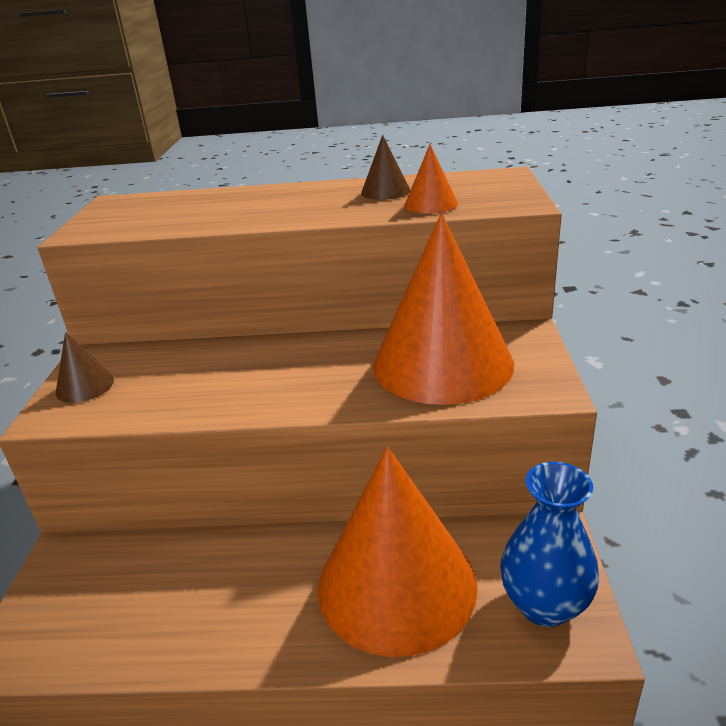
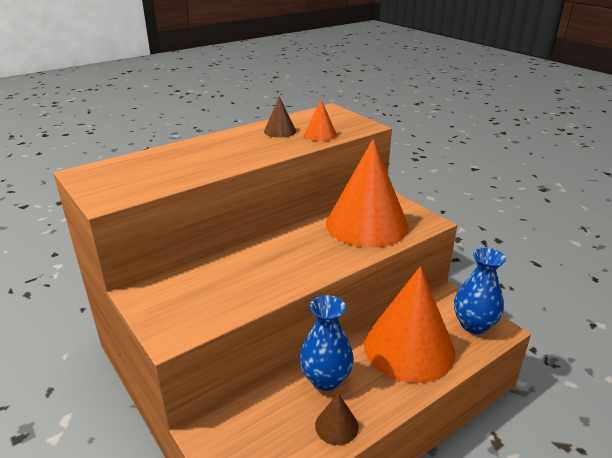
camera: 40 degrees left, 0 degrees up
brown cone [56,332,114,403] -> brown cone moved to [315,393,359,445]
none -> blue vase [299,295,354,391]

